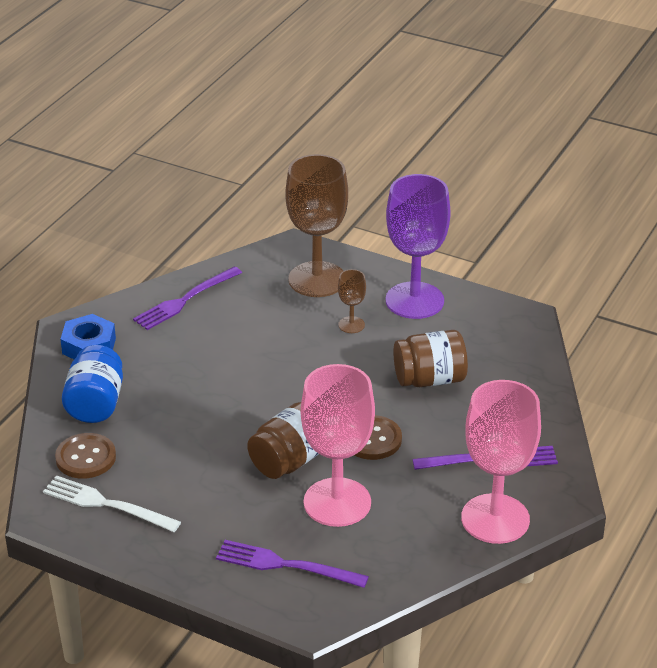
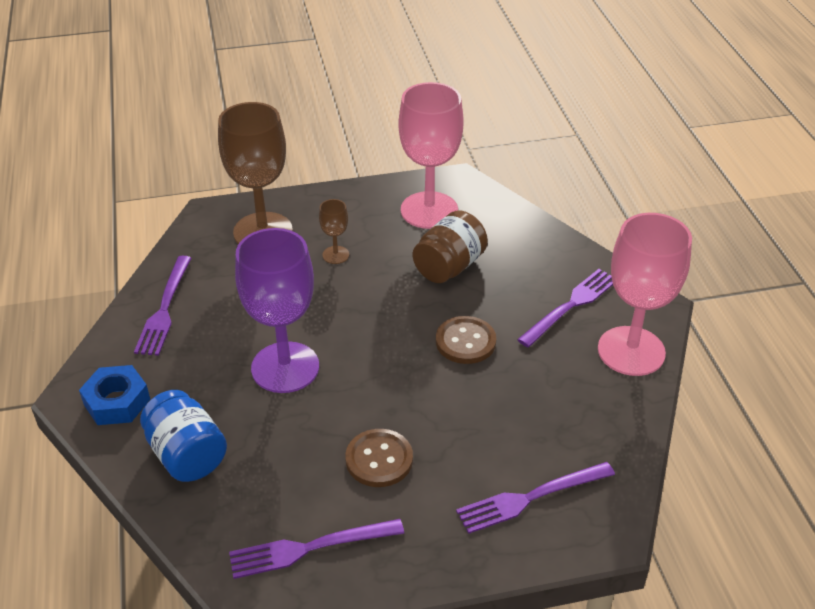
camera: 40 degrees left, 5 degrees up
white fork [43,475,181,532] -> purple fork [229,519,404,579]
brown button [55,433,116,479] -> brown button moved to [345,429,413,487]
brown jar [247,402,319,479] -> none
pink goblet [301,364,375,527] -> pink goblet moved to [398,82,464,229]
purple goblet [386,174,451,319] -> purple goblet moved to [235,228,319,393]

